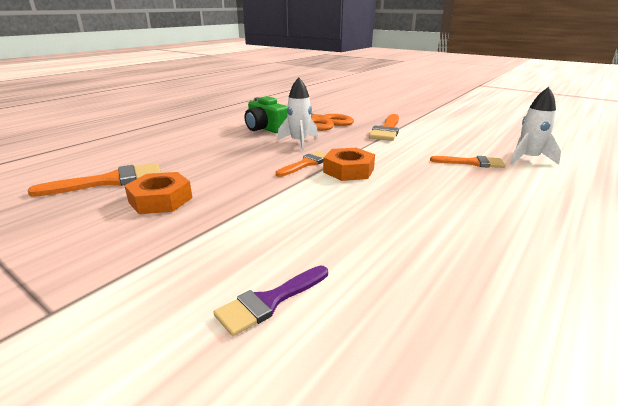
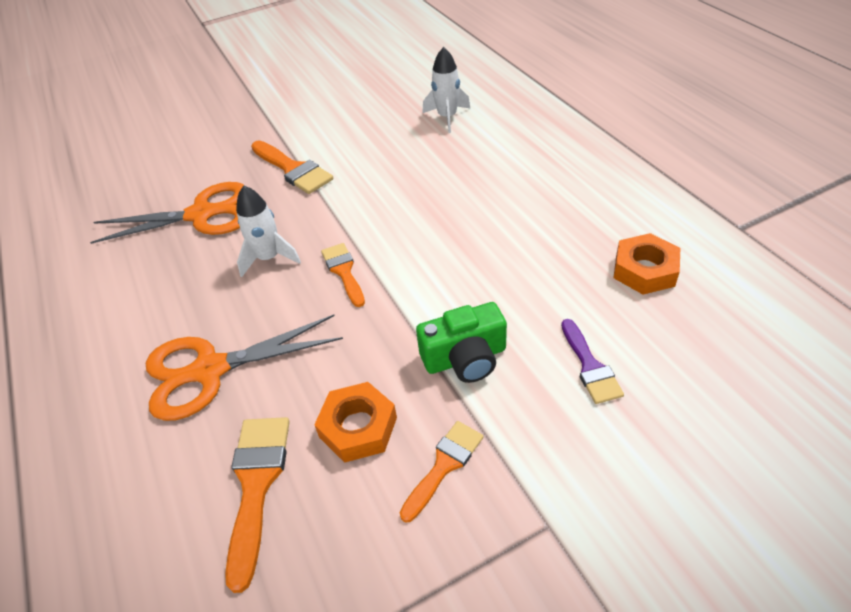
camera: 60 degrees left, 20 degrees up
green camera [245,96,287,133] -> green camera moved to [416,302,507,383]
orange nut [323,148,375,181] -> orange nut moved to [613,233,680,295]
orange brush [430,156,505,168] -> orange brush moved to [400,421,483,523]
none -> orange scissors [146,314,343,421]

